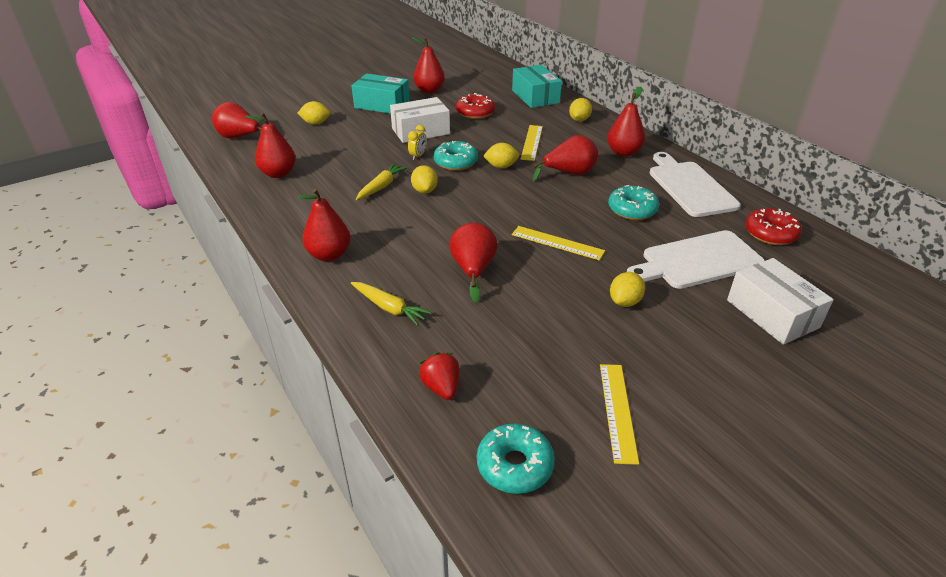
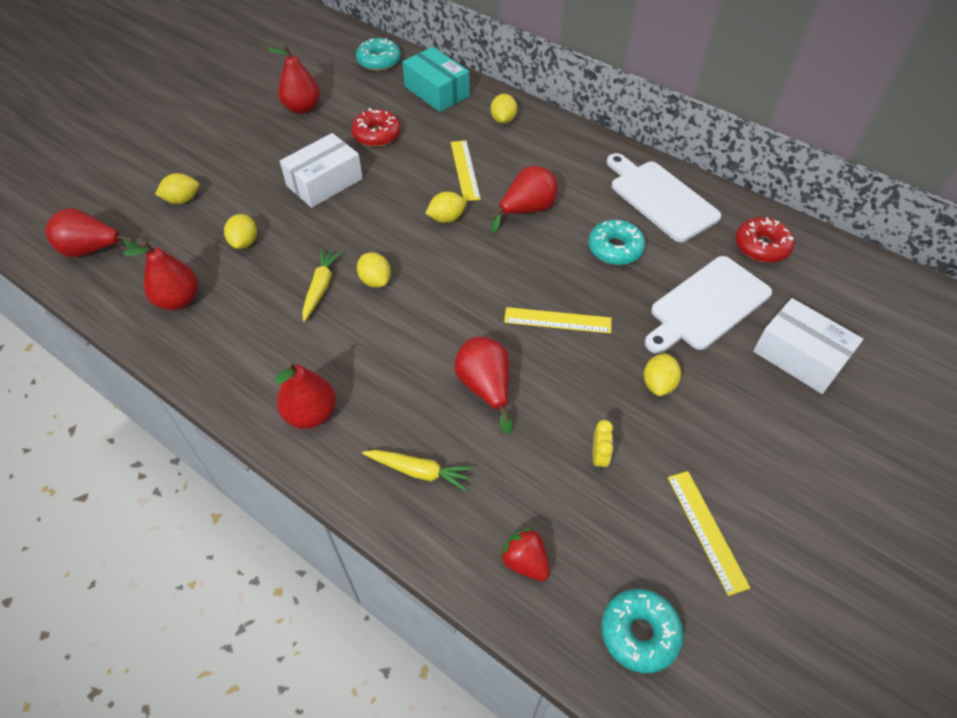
camera: 20 degrees left, 15 degrees up
turquoise box [352,73,410,114] -> none
yellow clock [408,125,427,160] -> yellow clock moved to [593,420,613,471]
turquoise donut [434,141,478,171] -> turquoise donut moved to [356,38,401,71]
red pear [607,87,645,157] -> none
none -> yellow lemon [224,214,257,249]

